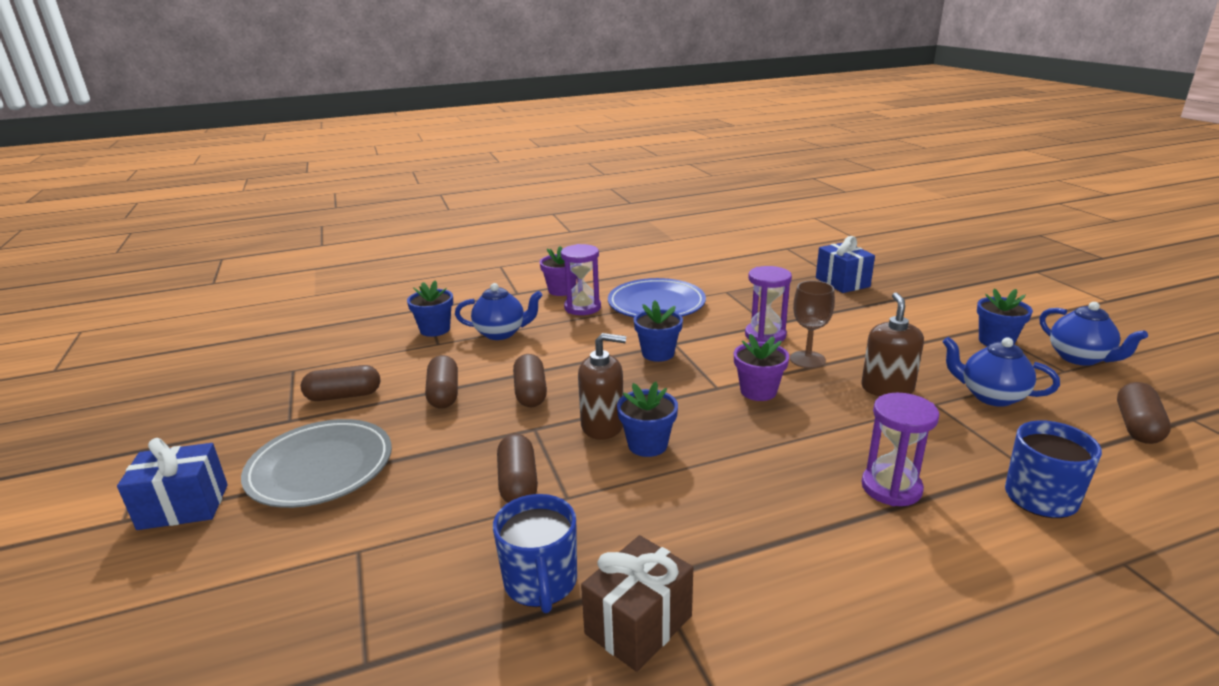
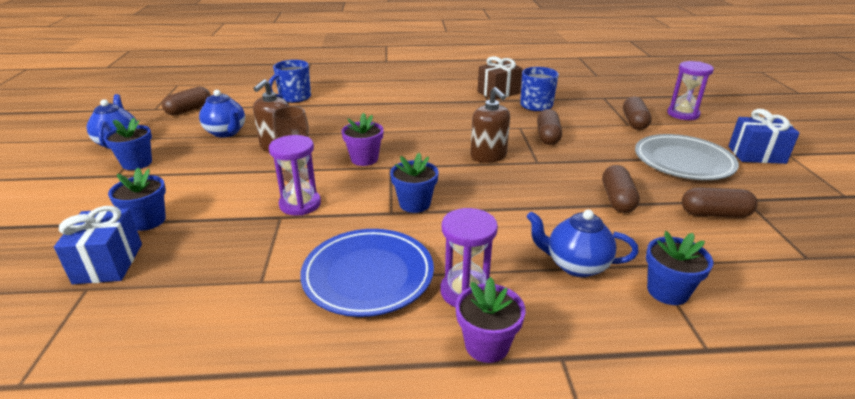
camera: 165 degrees left, 5 degrees up
brown capsule [513,354,547,407] -> brown capsule moved to [623,96,652,130]
brown soap dispenser [578,333,626,440] -> brown soap dispenser turned 135 degrees counterclockwise [470,87,510,163]
blue flower pot [617,382,678,457] -> blue flower pot moved to [108,168,166,231]
purple hourglass [861,393,939,506] -> purple hourglass moved to [667,61,714,120]

